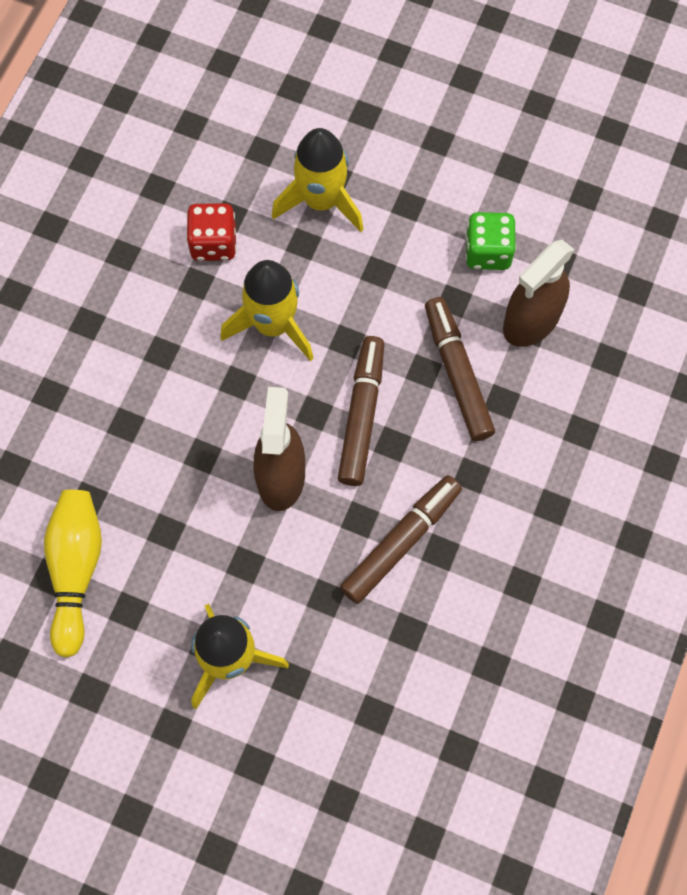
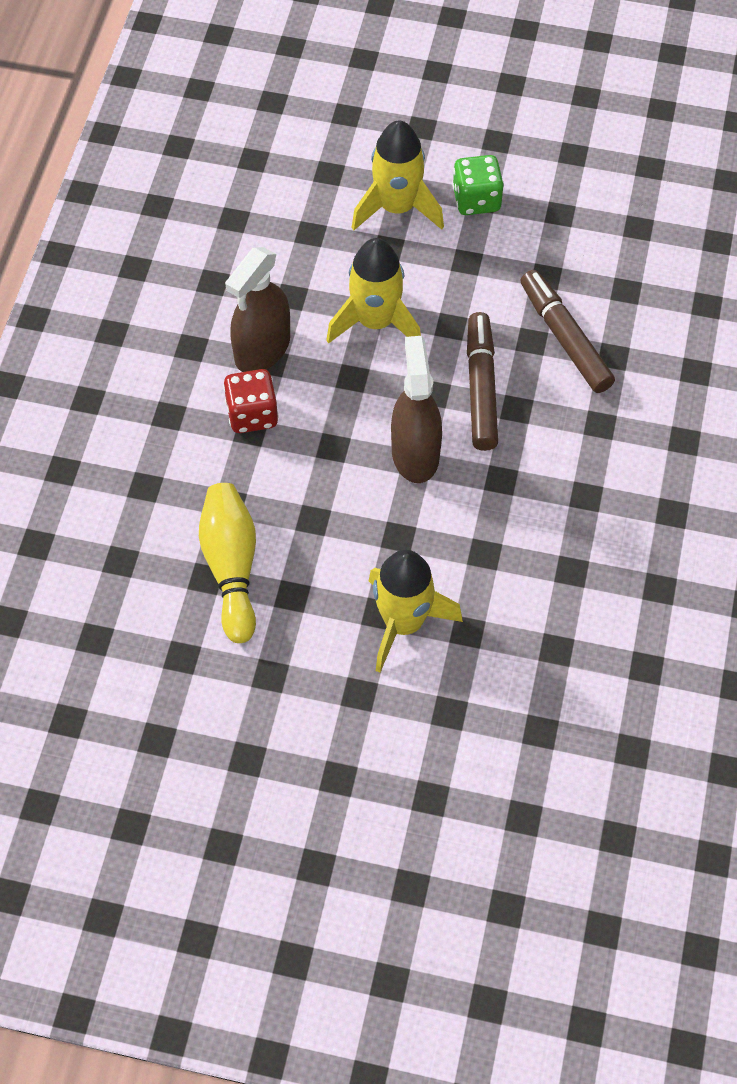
camera: 10 degrees left, 10 degrees down
red dice [186,203,237,261] -> red dice moved to [223,369,279,433]
brown marker [340,475,462,604] -> none
green dice [465,212,516,270] -> green dice moved to [452,155,504,215]
brown spray bottle [503,240,574,347] -> brown spray bottle moved to [225,247,290,372]

